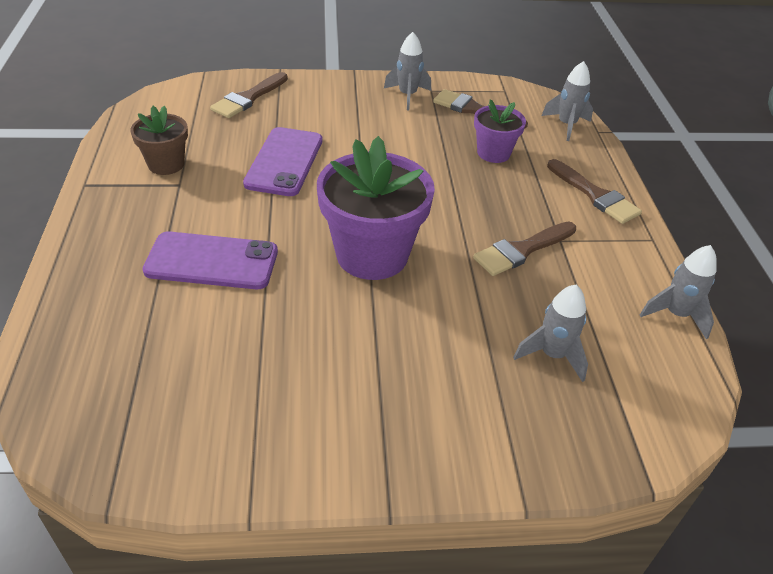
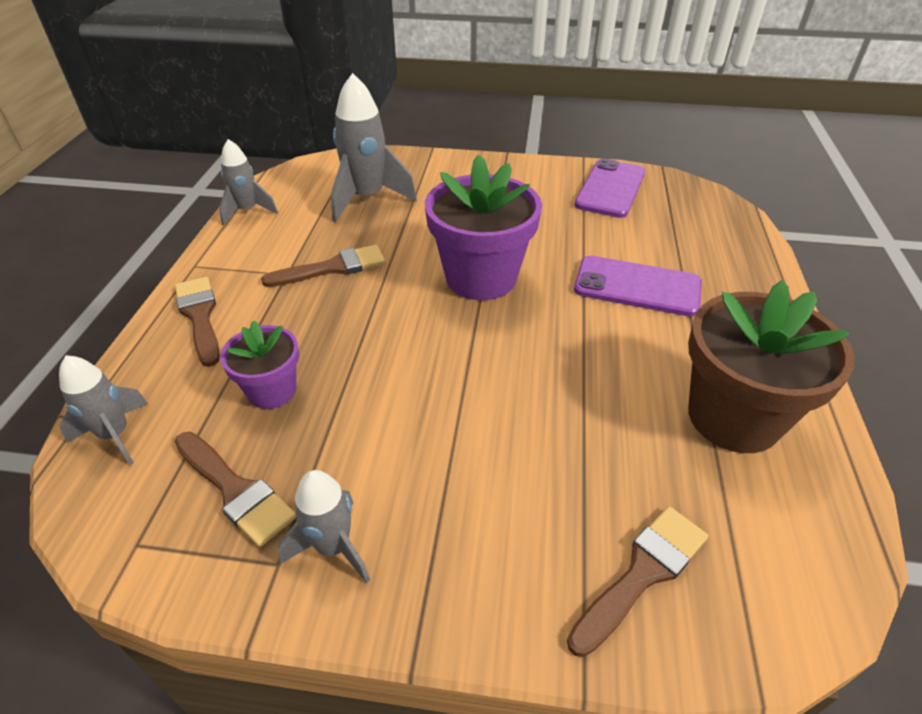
camera: 165 degrees left, 0 degrees up
brown flower pot [130,106,188,175] -> brown flower pot [688,280,855,453], size x1.82
purple phone [243,127,322,196] -> purple phone moved to [574,159,645,218]
grey rocket [513,285,588,382] -> grey rocket [331,73,417,222], size x1.66

